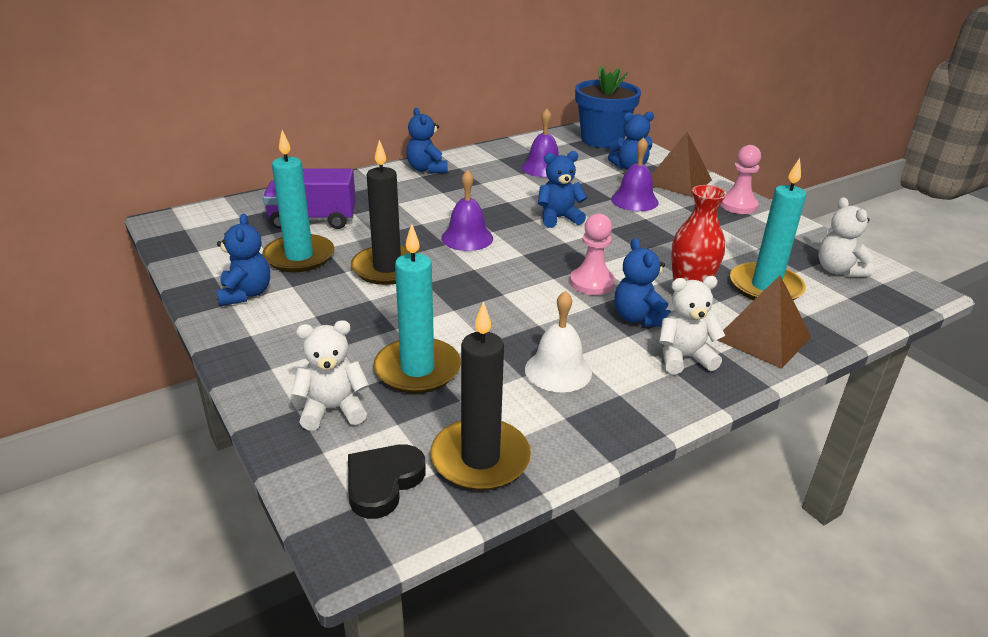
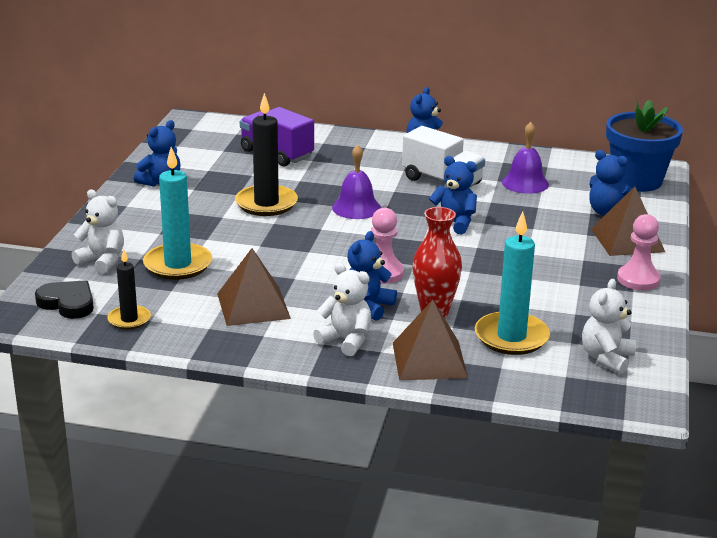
camera: 45 degrees right, 5 degrees down
turquoise candle [262,130,334,272] -> none
black heart [348,444,426,519] -> black heart turned 45 degrees clockwise [35,280,94,319]
black candle [431,301,531,491] -> black candle [107,249,151,330], size x0.58
white bell [525,291,592,392] -> brown pyramid [217,248,291,326]
purple bell [611,137,659,211] -> none
none -> white truck [402,126,485,188]

